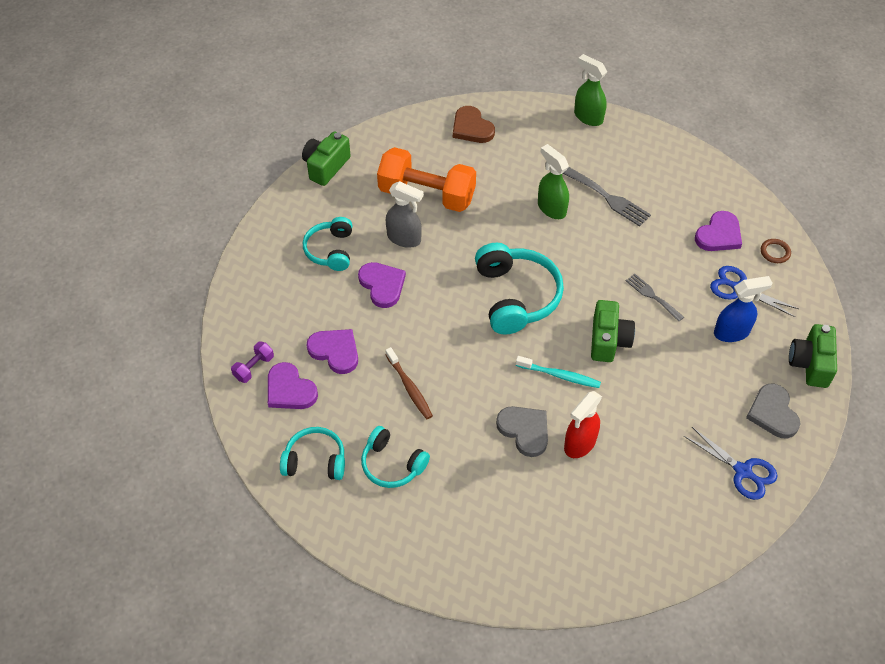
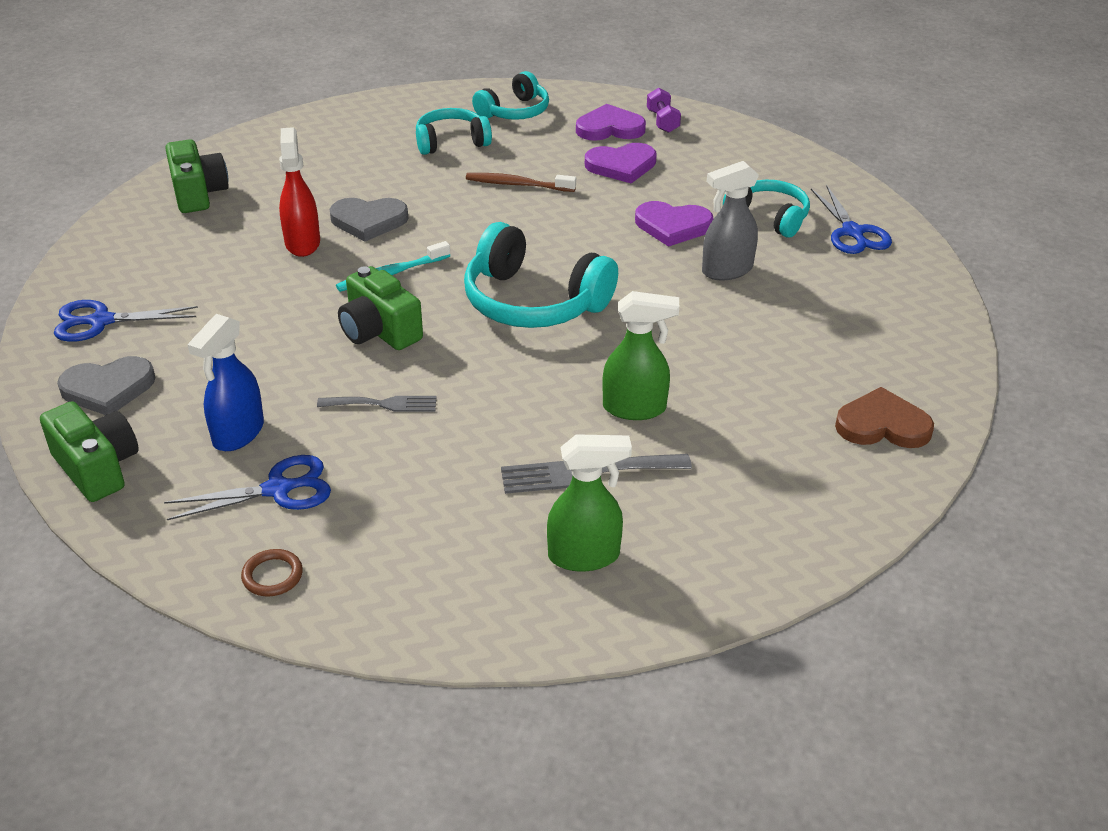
camera: 130 degrees right, 15 degrees down
green camera [302,131,351,186] -> green camera moved to [165,139,229,213]
orange dumbbell [377,147,476,212] -> none
green spray bottle [574,54,607,126] -> green spray bottle moved to [547,434,632,572]
purple heart [695,211,742,251] -> none
grey heart [746,384,800,438] -> grey heart turned 135 degrees clockwise [57,356,155,415]
none -> blue scissors [811,185,892,254]

